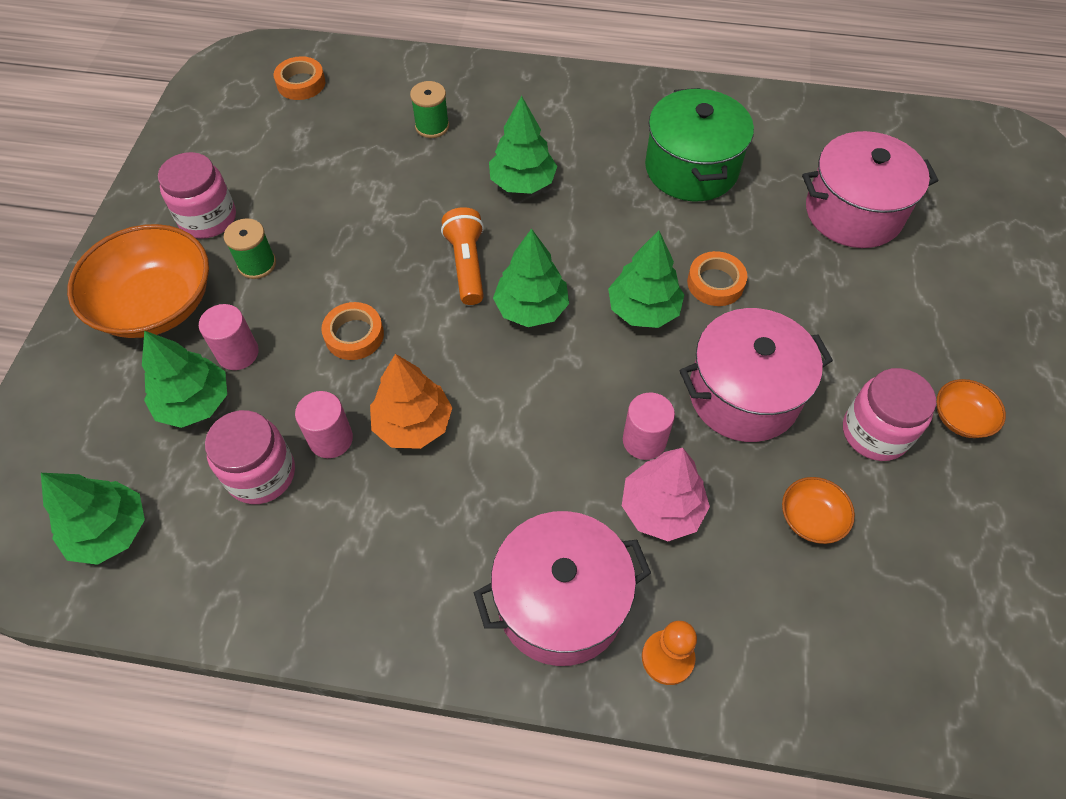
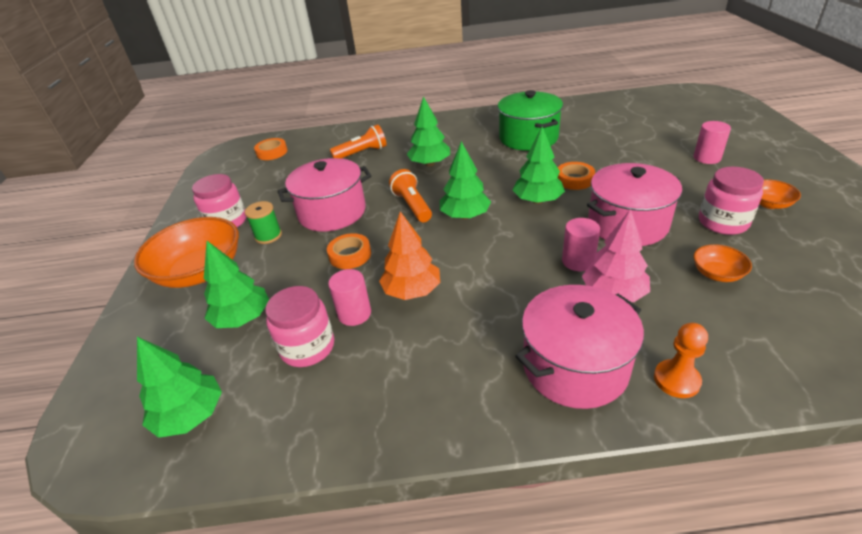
camera: 10 degrees left, 20 degrees down
pink cylinder [199,304,259,370] -> pink cylinder moved to [693,121,731,164]
green spool [410,81,449,138] -> orange flashlight [330,124,387,159]
pink pot [802,131,939,248] -> pink pot moved to [278,158,371,231]

